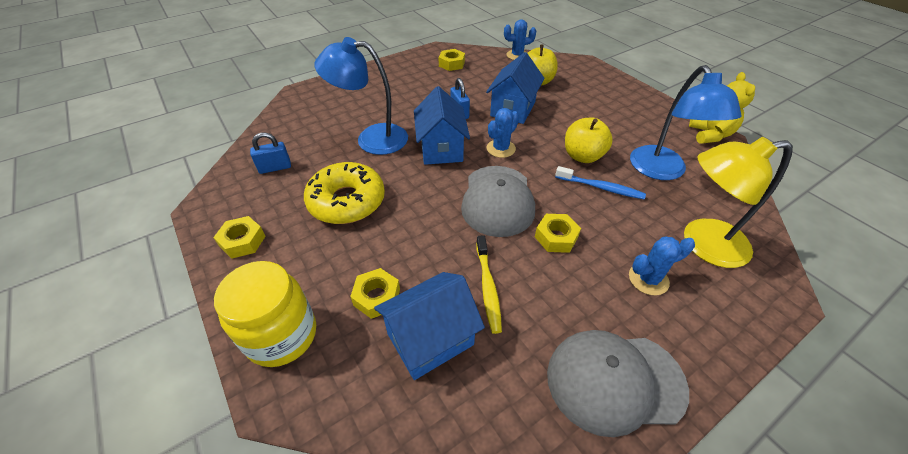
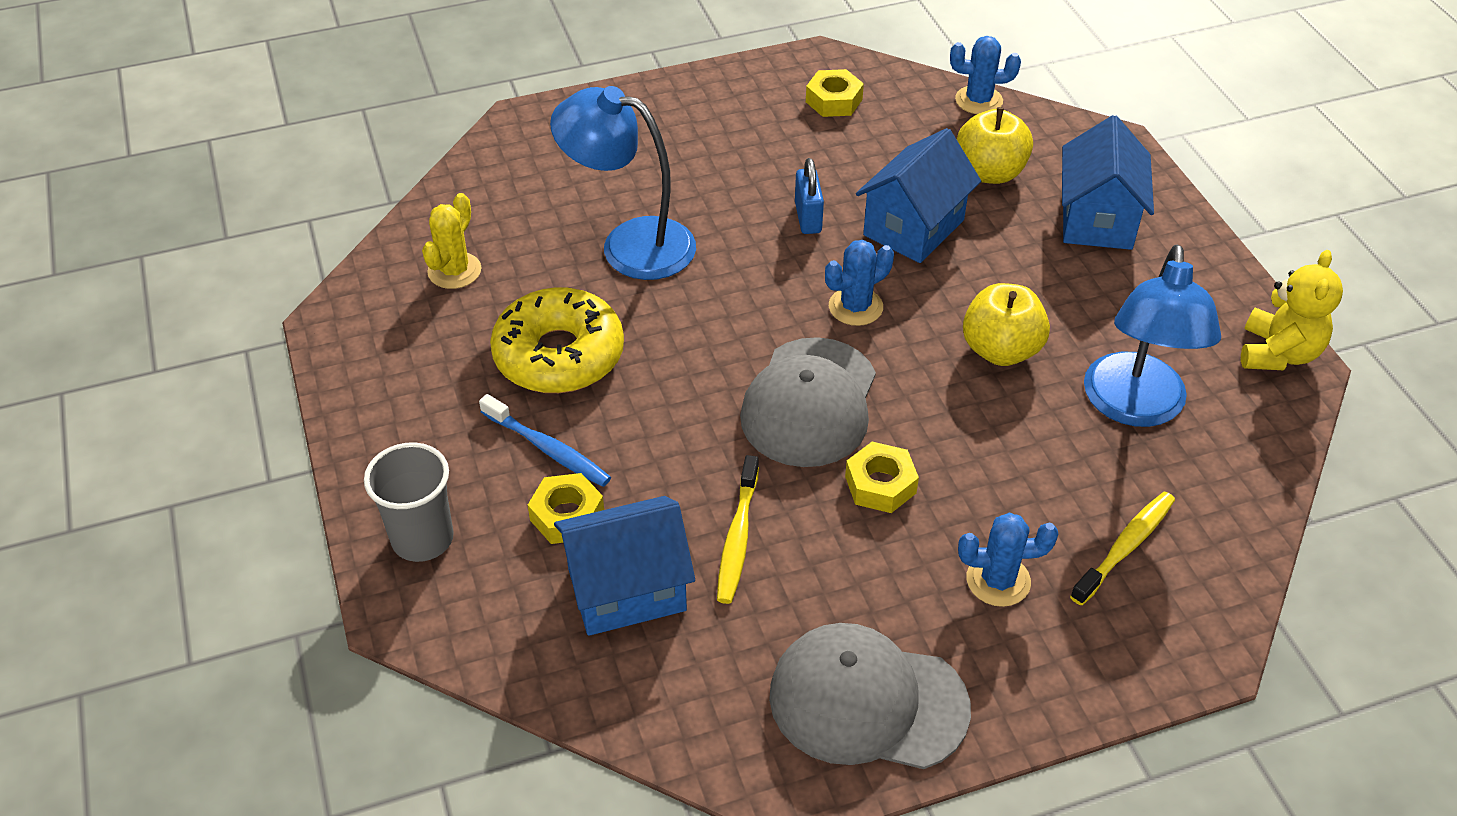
camera: 15 degrees right, 0 degrees up
yellow nut [213,216,266,259] -> none
yellow jar [214,261,316,367] -> grey cup [364,442,454,562]
blue padlock [250,133,291,174] -> yellow cactus [422,193,481,289]
blue house [414,86,470,165] -> blue house moved to [1062,115,1154,250]
blue toothbrush [555,166,646,199] -> blue toothbrush moved to [479,394,611,487]
yellow lamp [684,137,793,268] -> yellow toothbrush [1070,492,1175,606]

